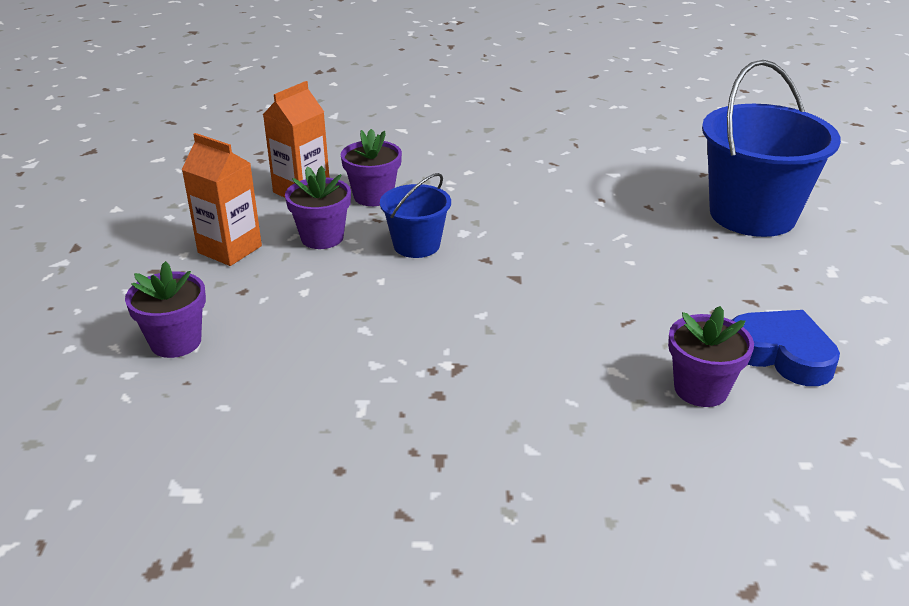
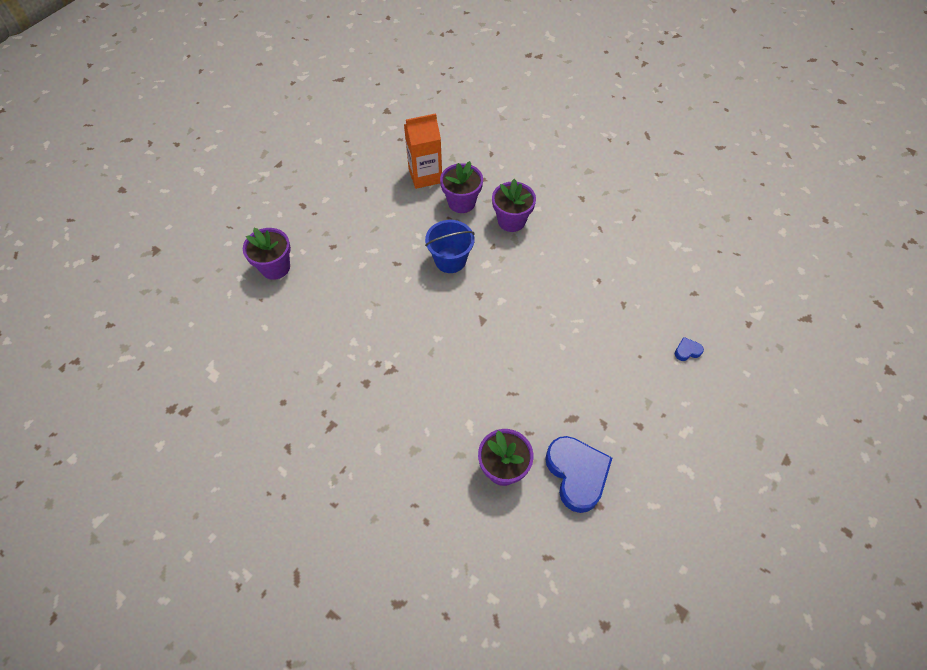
camera: 35 degrees right, 25 degrees up
orange carton [181,133,262,266] -> none
purple flower pot [285,166,351,249] -> purple flower pot moved to [492,179,536,232]
blue bucket [702,60,841,237] -> blue heart [675,337,704,361]

